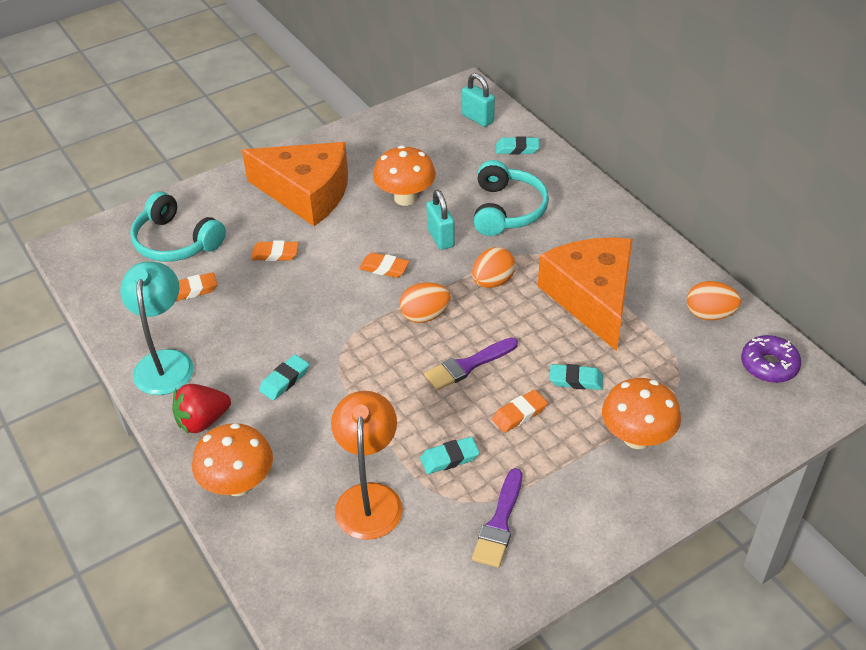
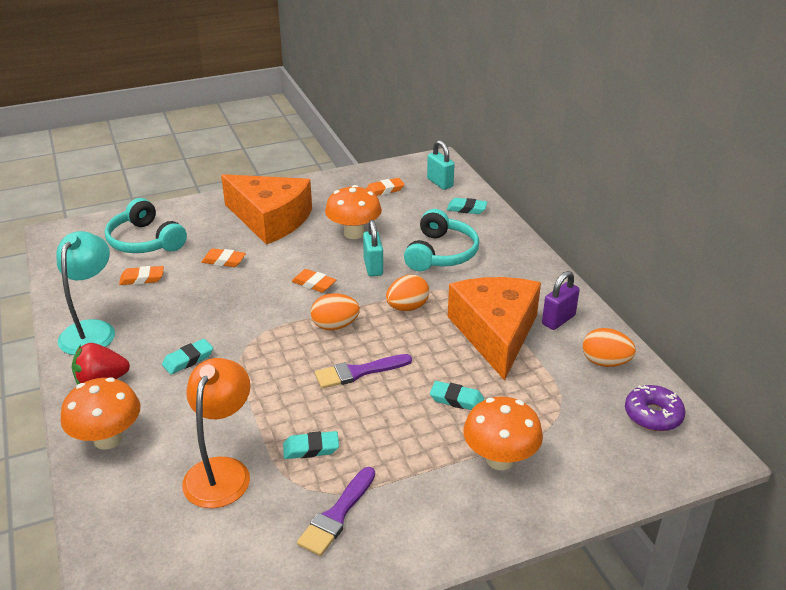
camera: 10 degrees right, 10 degrees down
orange eraser [492,390,548,433] -> orange eraser moved to [366,178,405,196]
none -> purple padlock [542,271,580,330]

